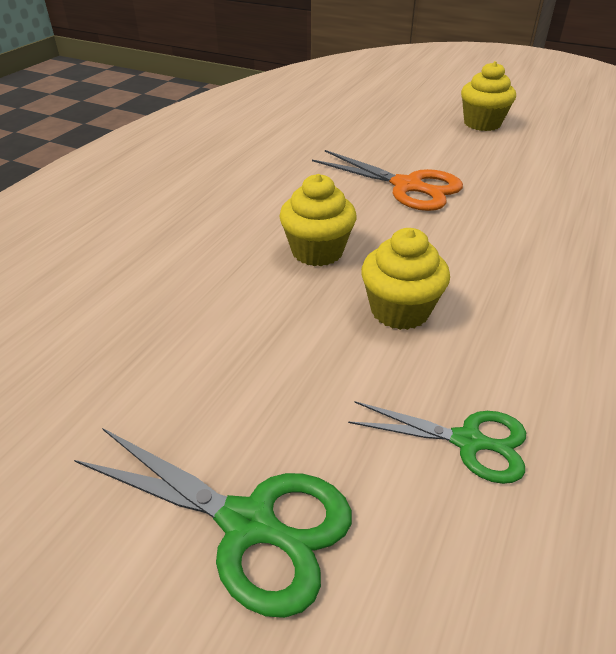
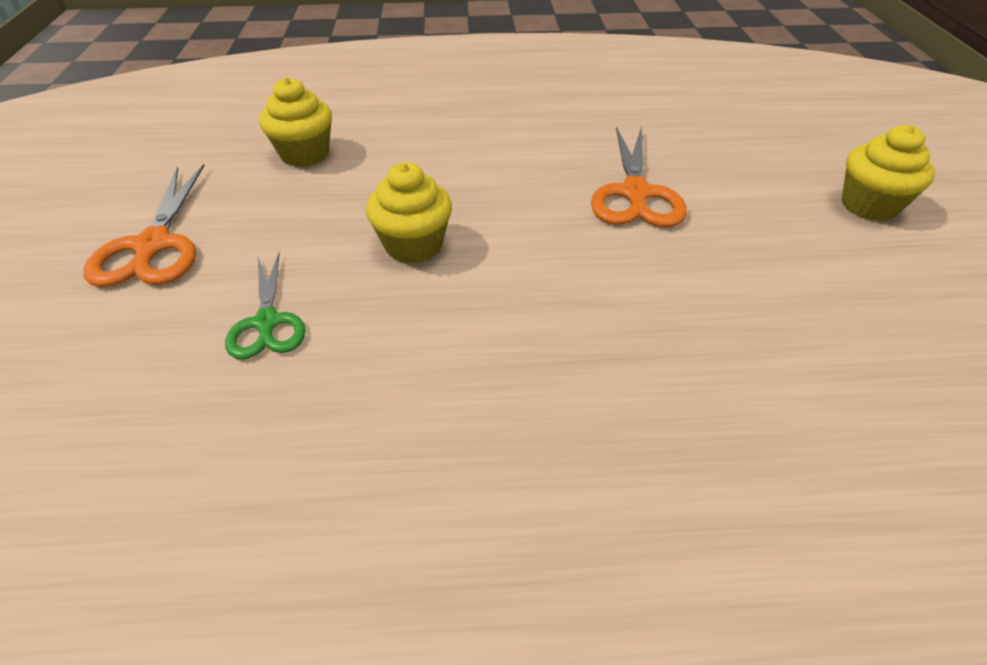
camera: 60 degrees right, 5 degrees up
green scissors [74,428,352,618] -> orange scissors [84,164,205,287]
yellow cupcake [279,174,356,266] -> yellow cupcake moved to [259,77,332,167]

